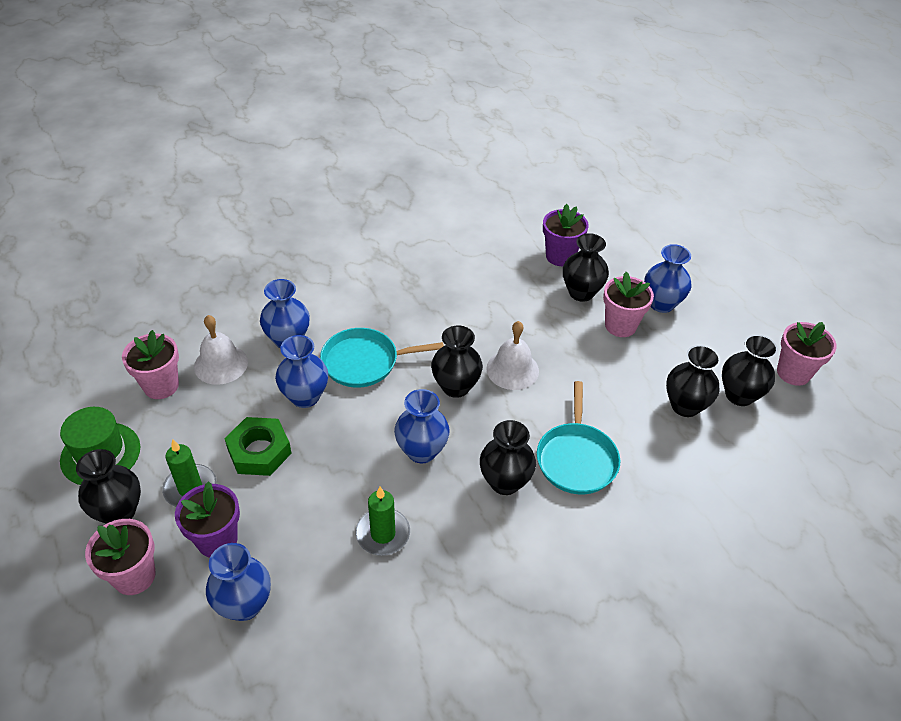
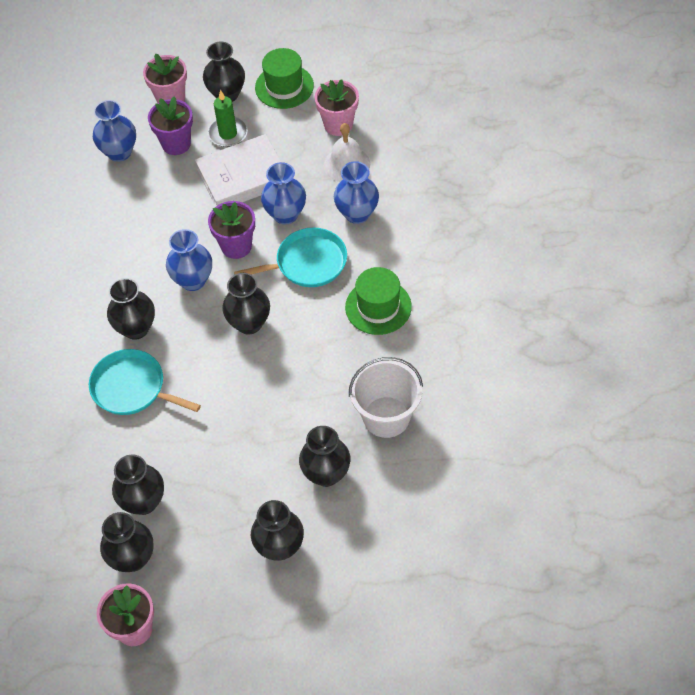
camera: 115 degrees right, 10 degrees up
green nut [224,417,292,476] -> white book [195,134,281,206]
turquoise pan [320,328,444,388] -> turquoise pan turned 60 degrees clockwise [234,227,347,287]
green candle [355,487,410,556] -> none
white bell [487,321,539,390] -> none
purple flower pot [543,204,589,266] -> purple flower pot moved to [208,201,255,259]
pink flower pot [603,272,654,337] -> none
blue vase [644,244,692,313] -> black vase [251,500,304,561]
none -> green hat [345,267,412,335]
none -> white bucket [349,357,423,438]

